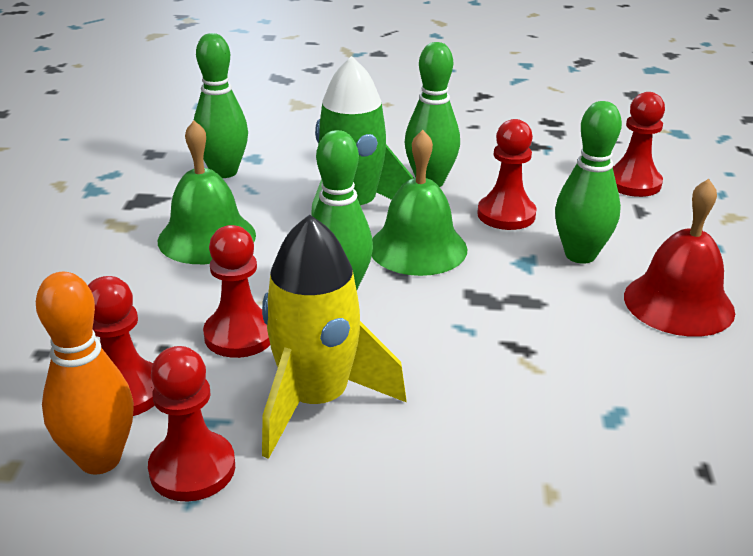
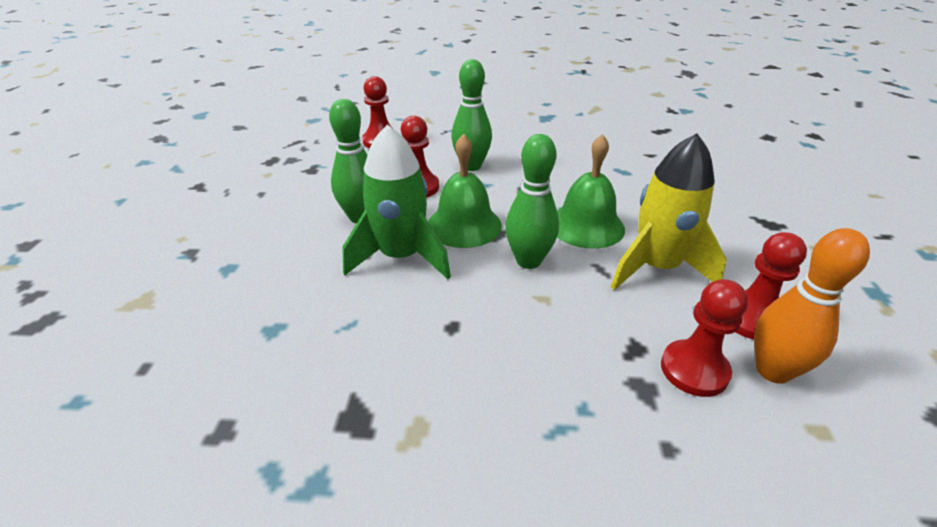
camera: 90 degrees left, 5 degrees up
green bell [158,121,256,264] -> green bell moved to [557,134,625,249]
green bowling pin [194,33,248,178] -> none
red pawn [203,225,270,358] -> none
red bell [624,179,735,337] -> none

